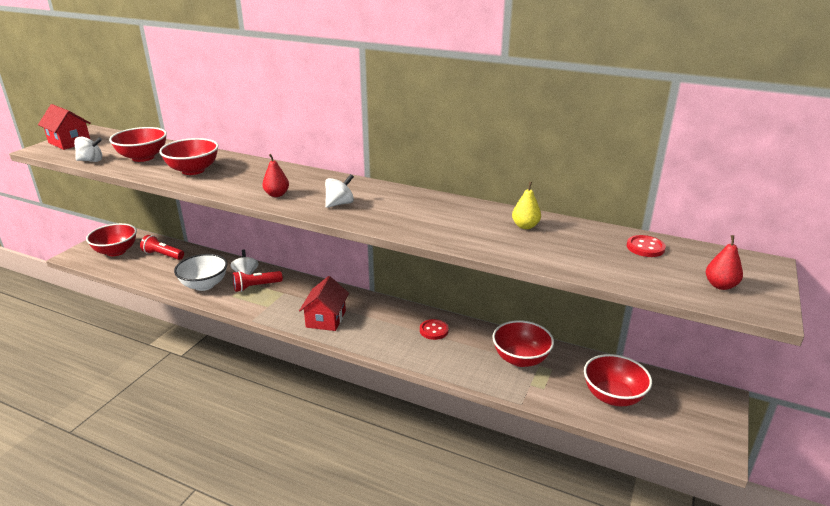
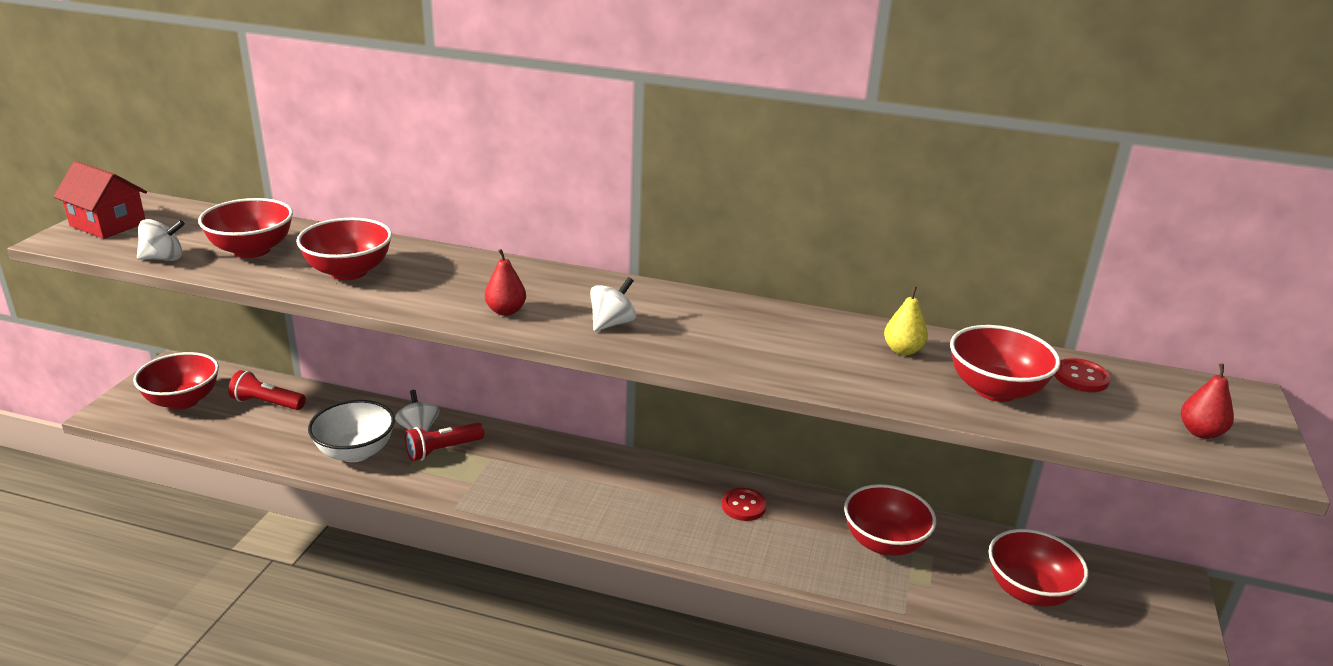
camera: 10 degrees left, 0 degrees up
red house [299,276,349,331] -> none
none -> red bowl [950,325,1060,402]

